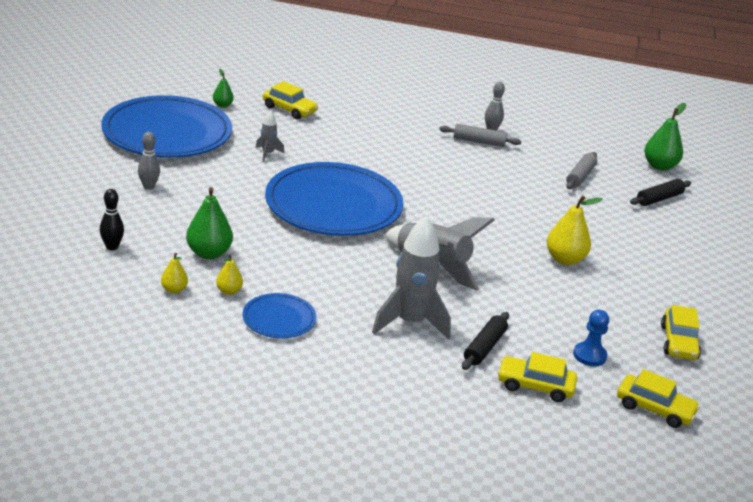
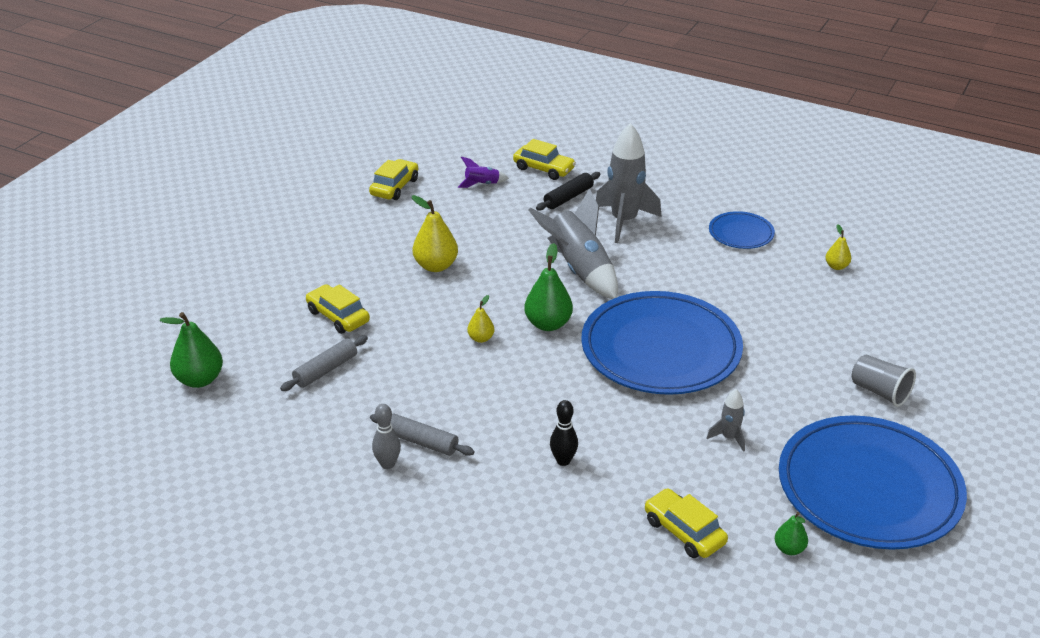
camera: 160 degrees left, 5 degrees up
black bowling pin [100,189,124,250] -> black bowling pin moved to [550,400,578,466]
grey bowling pin [138,132,160,190] -> grey cup [851,354,916,407]
green pear [186,187,233,259] -> green pear moved to [524,243,573,331]
yellow pear [216,254,243,295] -> yellow pear moved to [467,295,494,343]
blue pawn [573,310,609,366] -> purple rocket [458,157,509,188]
yellow car [617,369,700,428] -> yellow car moved to [306,284,370,334]
black rolling pin [630,179,691,206] -> none

